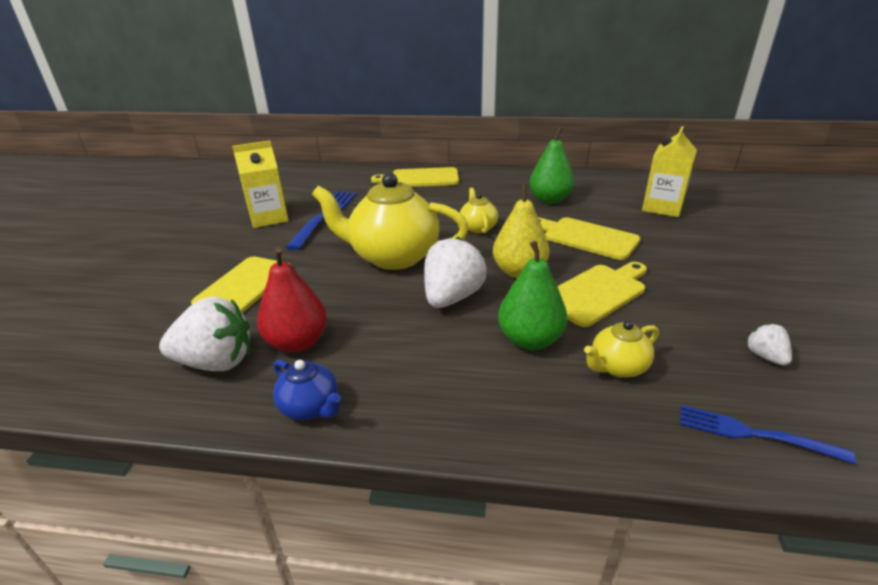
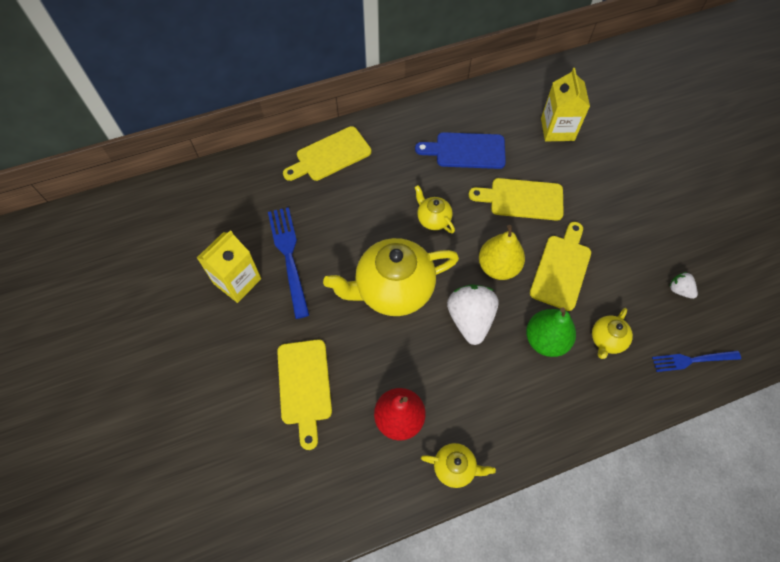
camera: 30 degrees left, 30 degrees up
white strawberry [159,296,250,371] -> none
blue teapot [273,360,341,420] -> yellow teapot [421,443,496,488]
green pear [529,127,574,204] -> blue cutting board [415,132,506,169]

